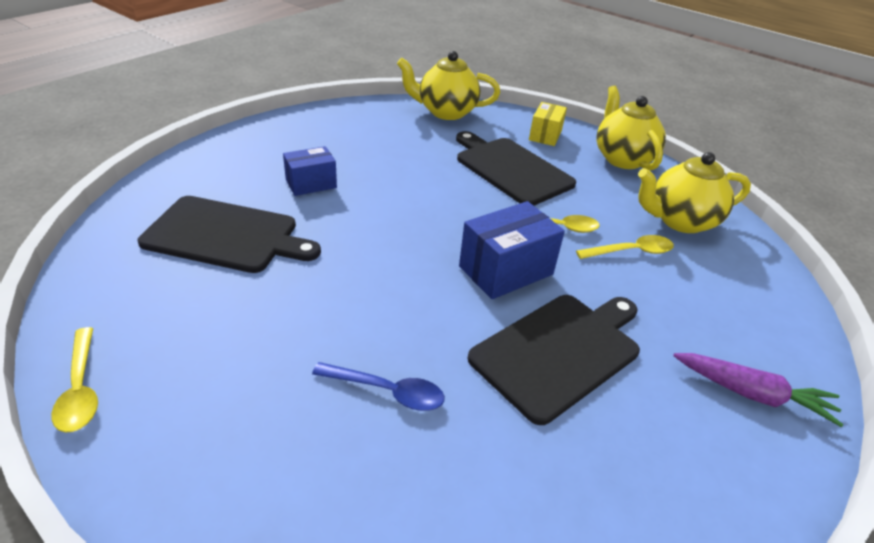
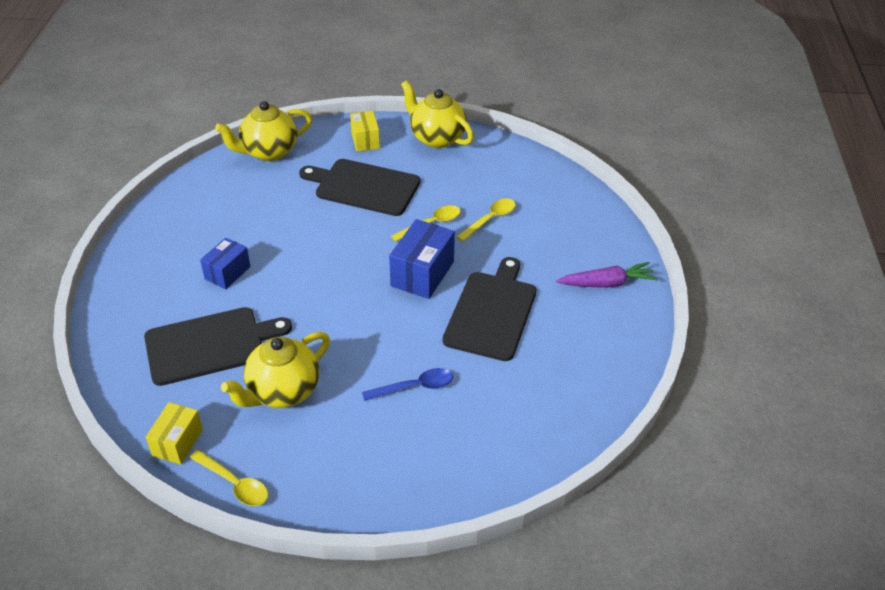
camera: 30 degrees left, 5 degrees up
yellow teapot [638,152,751,233] -> yellow teapot moved to [221,332,330,408]
none -> yellow box [146,402,203,465]

